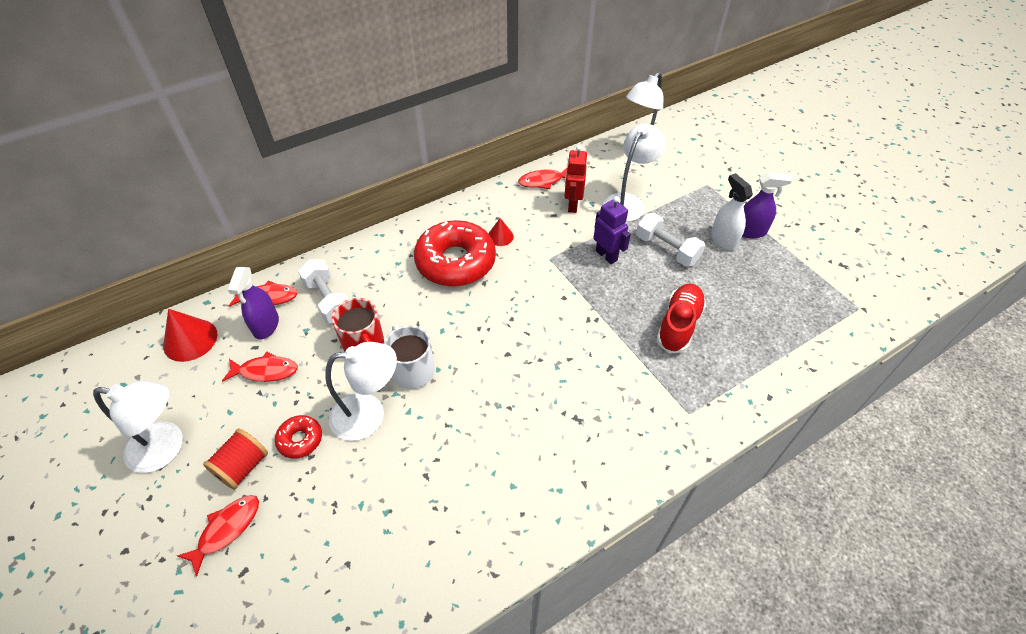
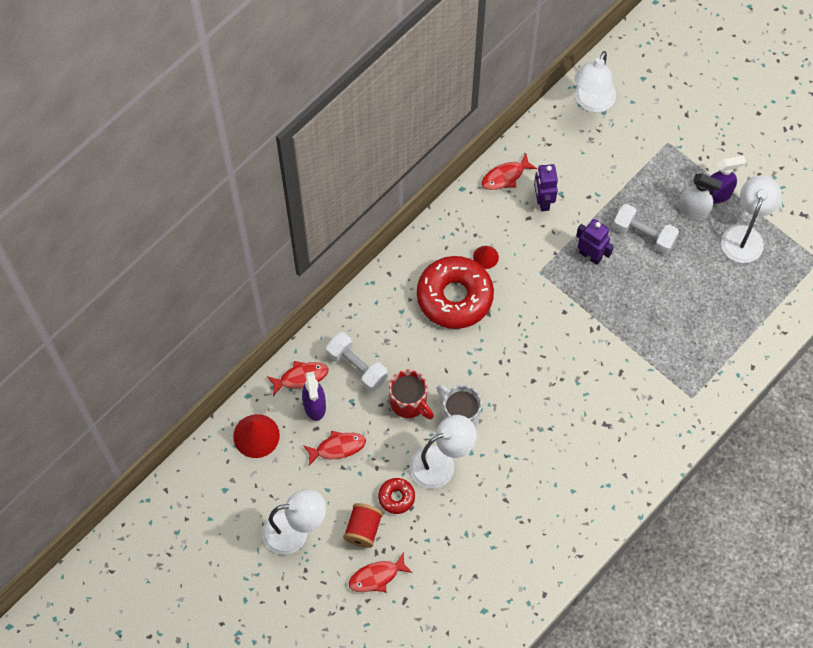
camera: 15 degrees left, 15 degrees up
red fish [177,495,259,576] -> red fish turned 135 degrees counterclockwise [349,552,413,592]
red robot [564,145,587,213] -> purple robot [534,164,558,211]
white lamp [603,124,666,222] -> white lamp moved to [721,176,782,263]
red shoe [656,283,706,353] -> none
white spray bottle [711,173,753,250] -> white spray bottle turned 150 degrees clockwise [678,173,722,220]

